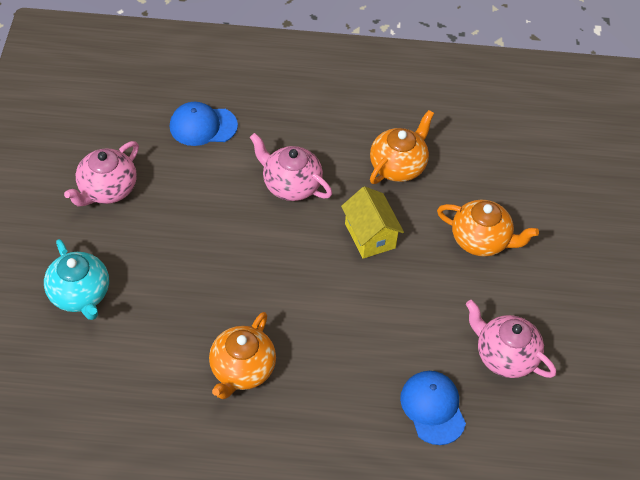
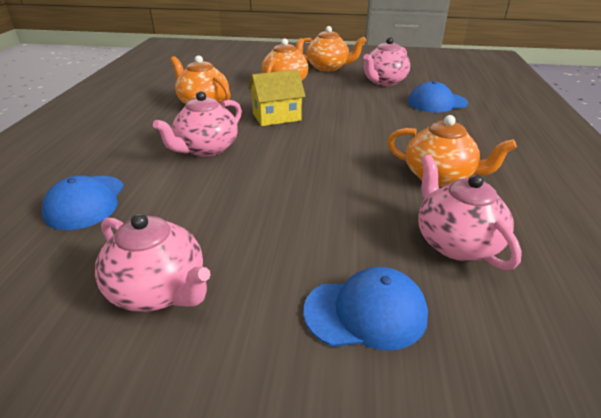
camera: 85 degrees left, 20 degrees down
turquoise teapot [44,239,109,320] -> blue cap [303,267,428,350]
none -> orange teapot [303,26,366,72]
none -> pink teapot [418,155,522,270]

